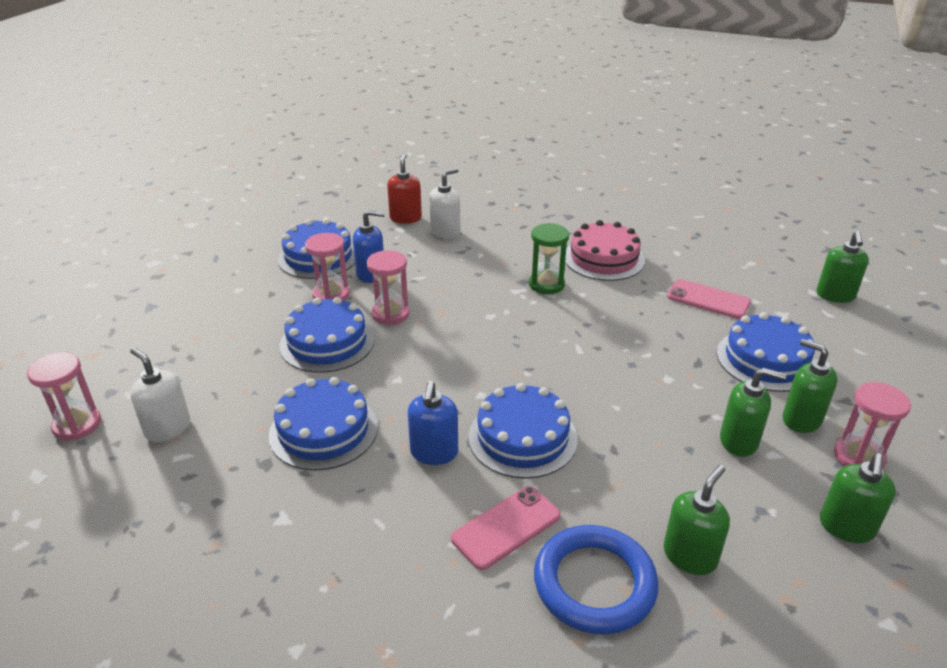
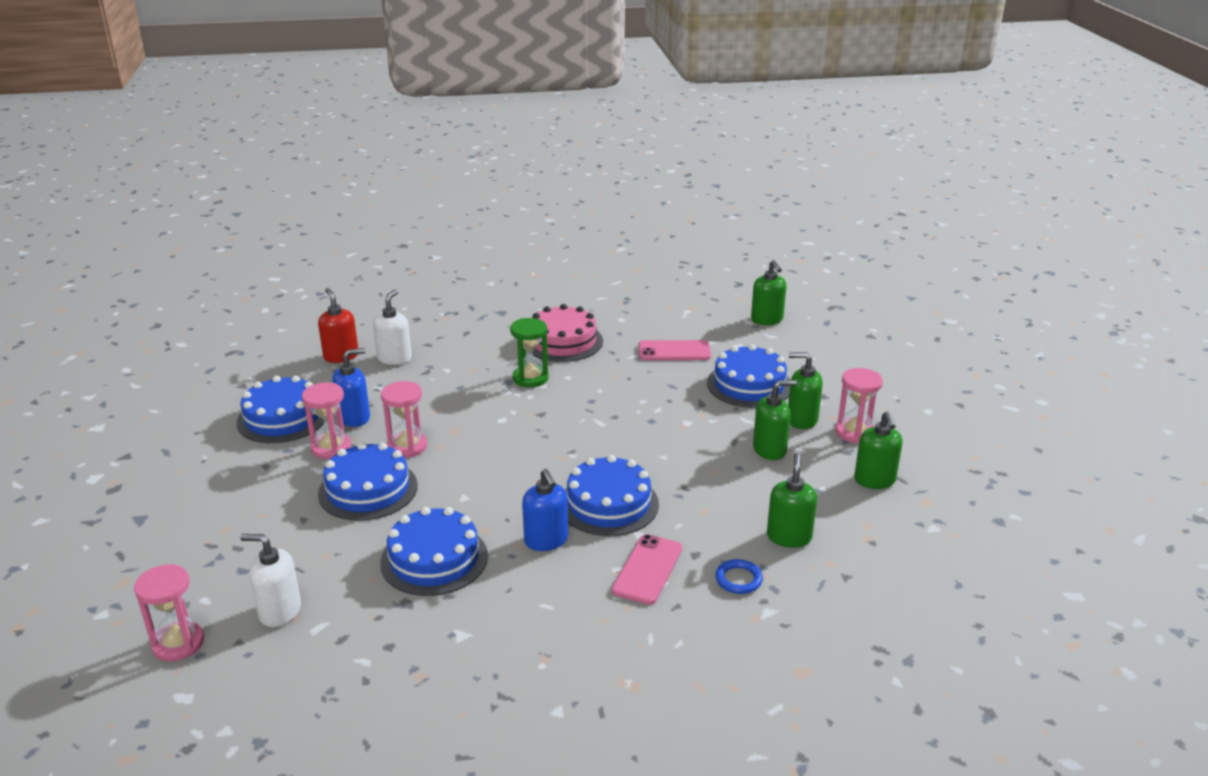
camera: 30 degrees left, 5 degrees down
blue ring [534,525,659,634] -> blue ring [715,559,763,594], size x0.47

